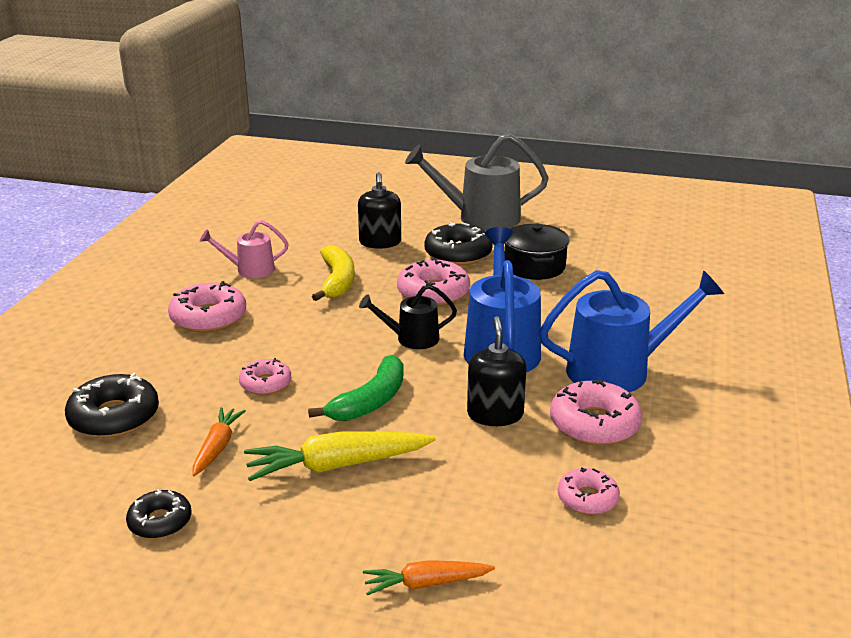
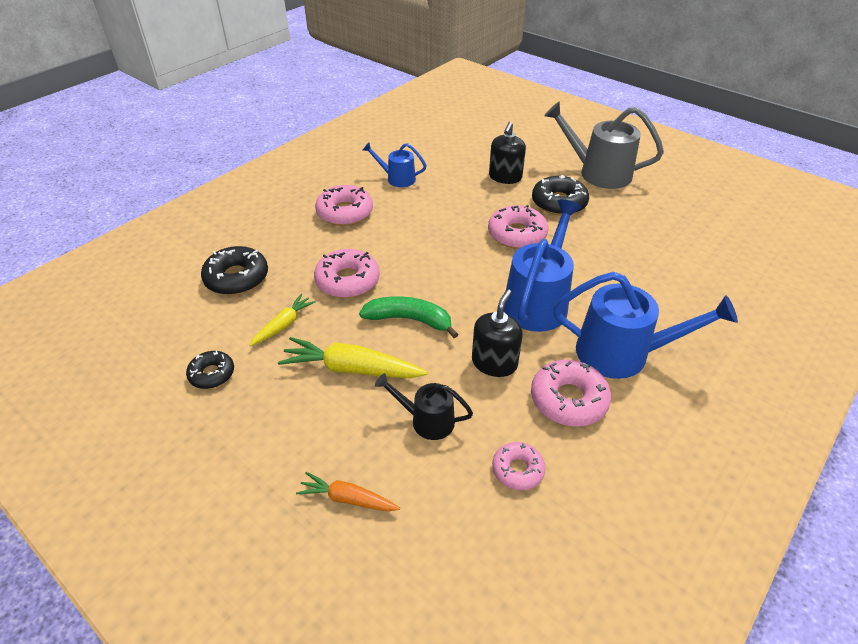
camera: 25 degrees right, 15 degrees up
orange carrot [193,407,246,476] -> yellow carrot [249,294,316,346]
pink watering can [200,220,289,278] -> blue watering can [363,143,427,187]
pink donut [239,358,291,395] -> pink donut [314,249,380,298], size x1.64
green banana [308,355,404,421] -> green banana turned 135 degrees counterclockwise [359,296,458,338]
yellow banana [312,245,355,301] -> none
black watering can [359,284,457,349] -> black watering can moved to [375,373,473,440]
black pot [505,224,570,280] -> none

